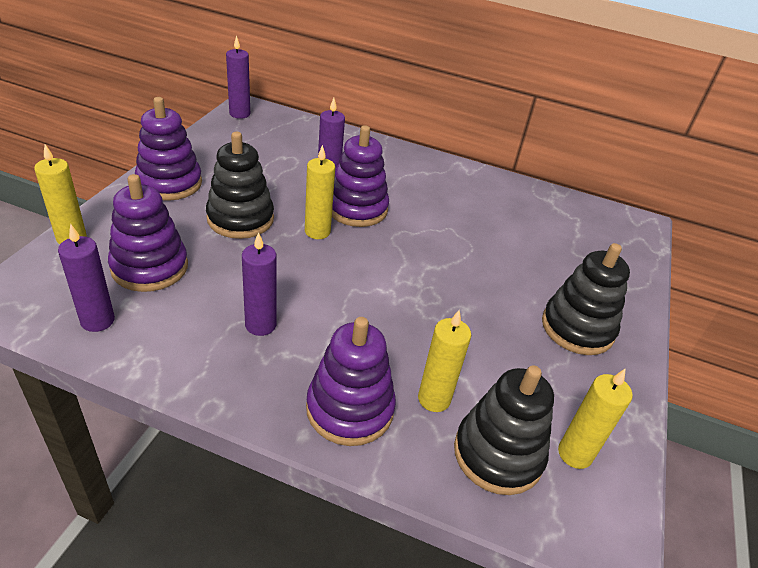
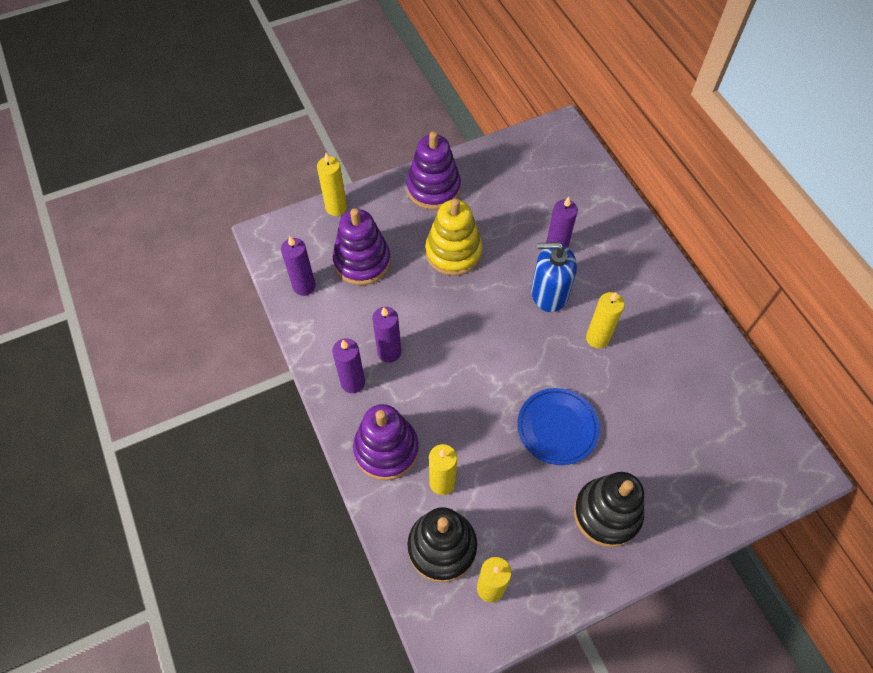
camera: 50 degrees right, 20 degrees up
black stacking toy [206,132,274,239] -> yellow stacking toy [425,199,482,276]
purple candle [226,35,250,119] -> purple candle moved to [332,338,365,393]
yellow candle [305,145,335,239] -> yellow candle moved to [586,292,625,349]
purple stacking toy [332,125,389,227] -> blue soap dispenser [531,242,577,312]
none -> blue plate [517,388,600,465]

